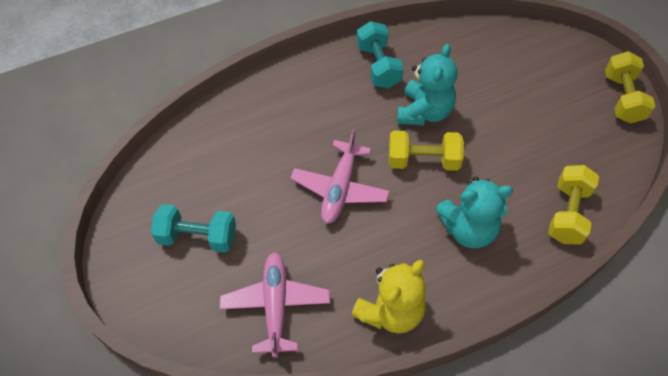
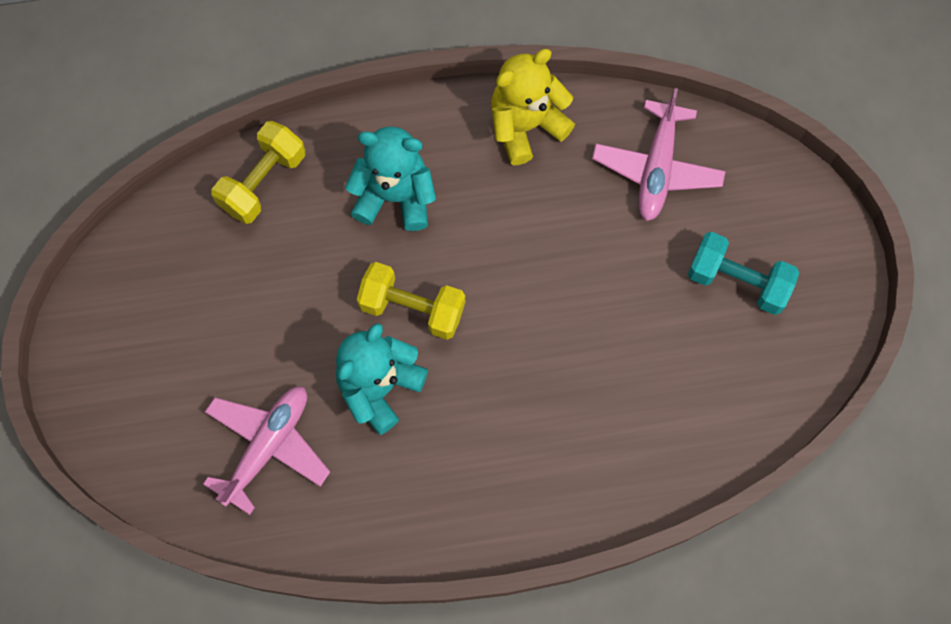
camera: 165 degrees left, 15 degrees up
pink plane [290,129,390,224] -> pink plane moved to [203,387,330,515]
turquoise dumbbell [357,21,404,88] -> none
yellow dumbbell [605,51,655,124] -> none

